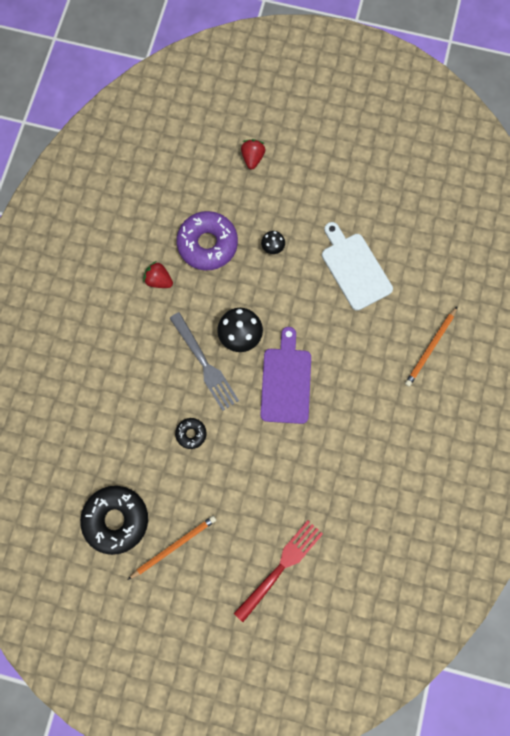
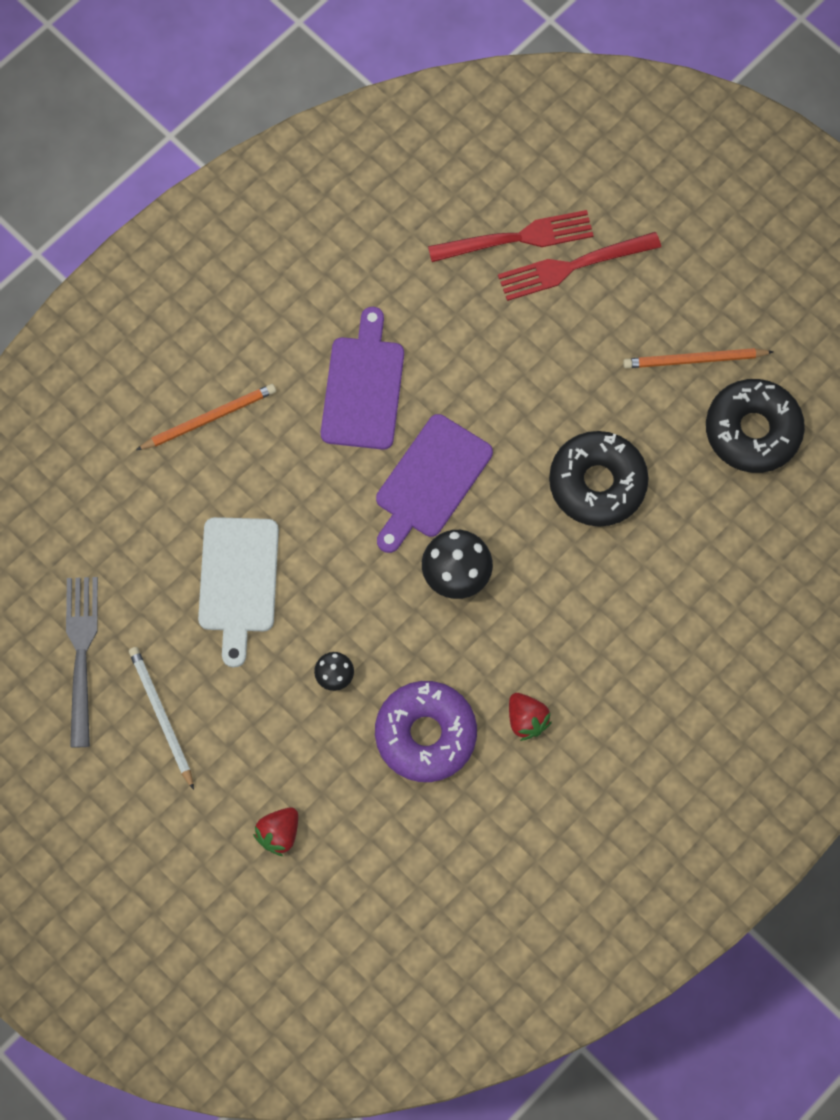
camera: 150 degrees left, 5 degrees down
grey fork [170,312,239,411] -> grey fork moved to [66,577,98,747]
black donut [175,418,207,449] -> black donut [549,431,649,527], size x2.08
none -> white pencil [129,647,194,790]
none -> purple cutting board [321,307,404,450]
none -> red fork [428,210,594,262]

